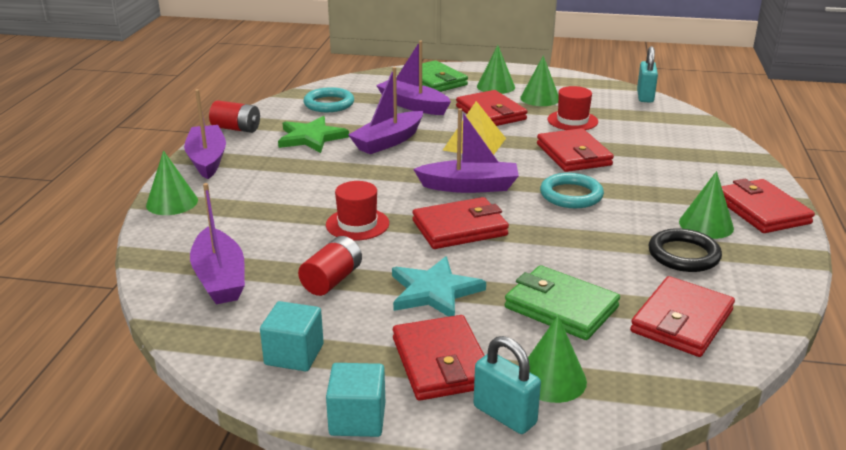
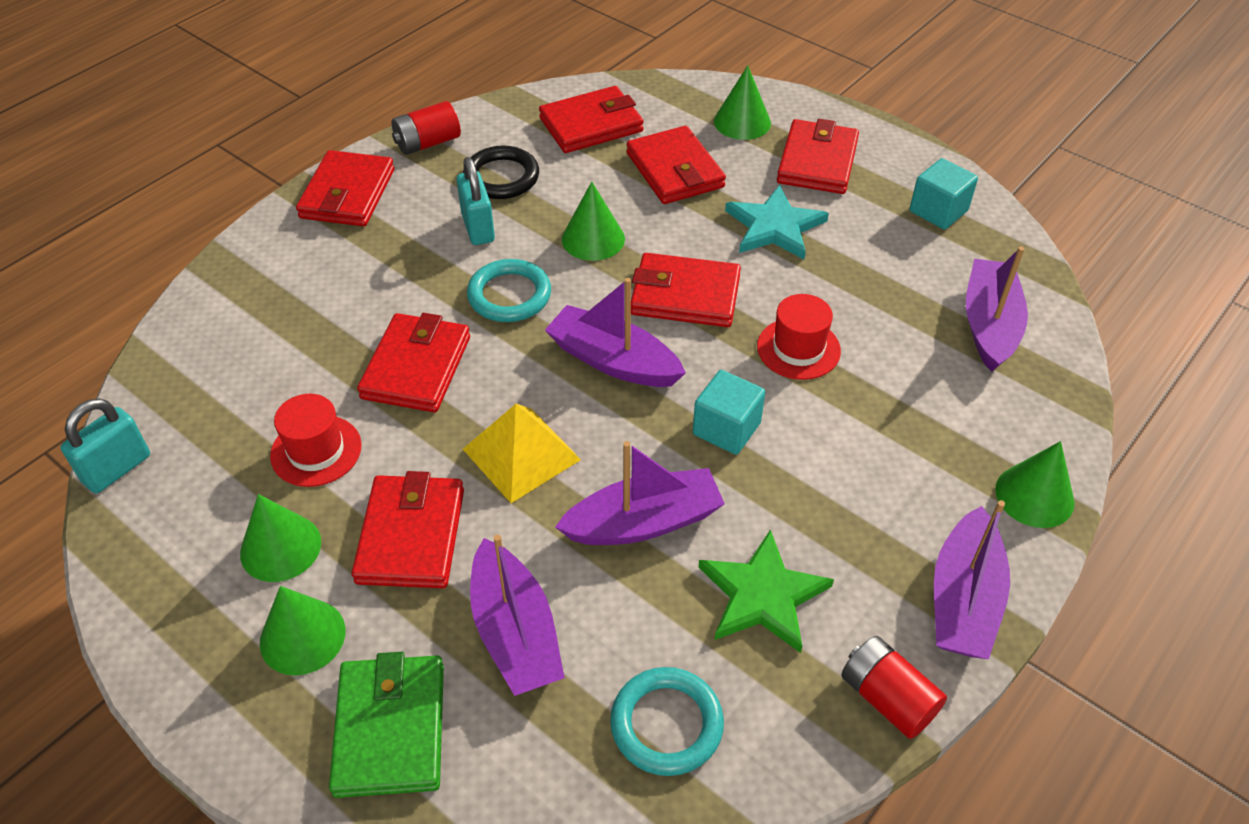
camera: 150 degrees left, 20 degrees up
red battery [298,236,362,296] -> red battery moved to [392,101,461,155]
turquoise cube [326,363,385,437] -> turquoise cube moved to [693,370,765,455]
turquoise padlock [474,336,541,434] -> turquoise padlock moved to [456,157,495,245]
green wallet [505,265,620,340] -> red wallet [627,126,726,204]
green cone [679,171,734,239] -> green cone moved to [562,182,625,261]

